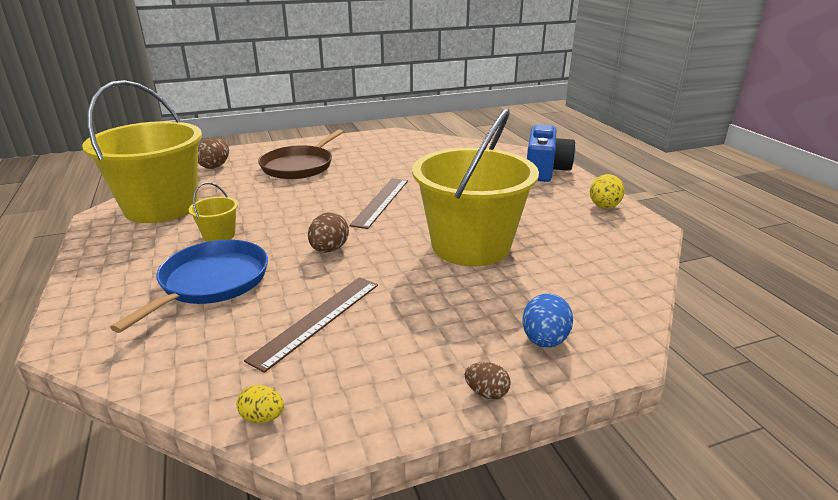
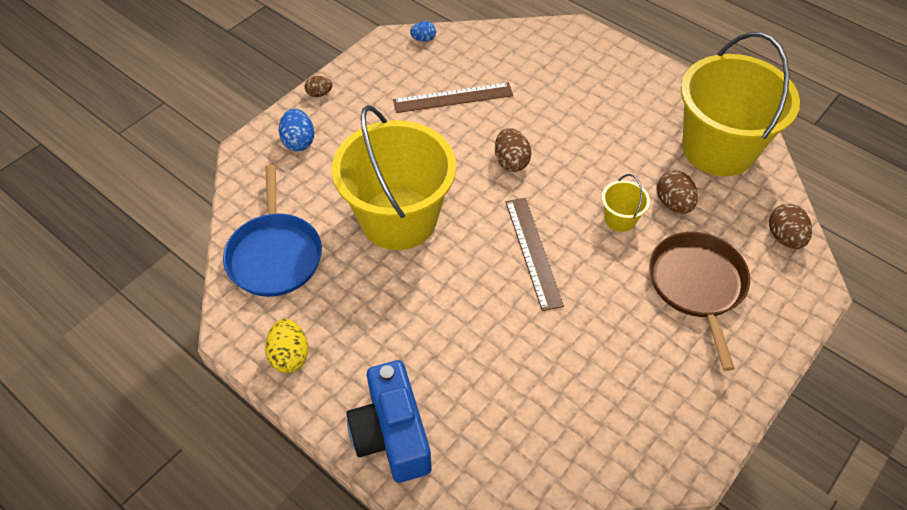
camera: 150 degrees right, 25 degrees up
blue pan [110,240,268,333] -> blue pan moved to [223,165,322,297]
yellow bucket [189,182,238,242] -> yellow bucket moved to [602,174,650,232]
yellow egg [237,385,284,423] -> blue egg [410,21,436,42]
brown ruler [244,277,378,373] -> brown ruler turned 75 degrees clockwise [393,82,513,113]
none -> brown egg [657,171,698,214]

